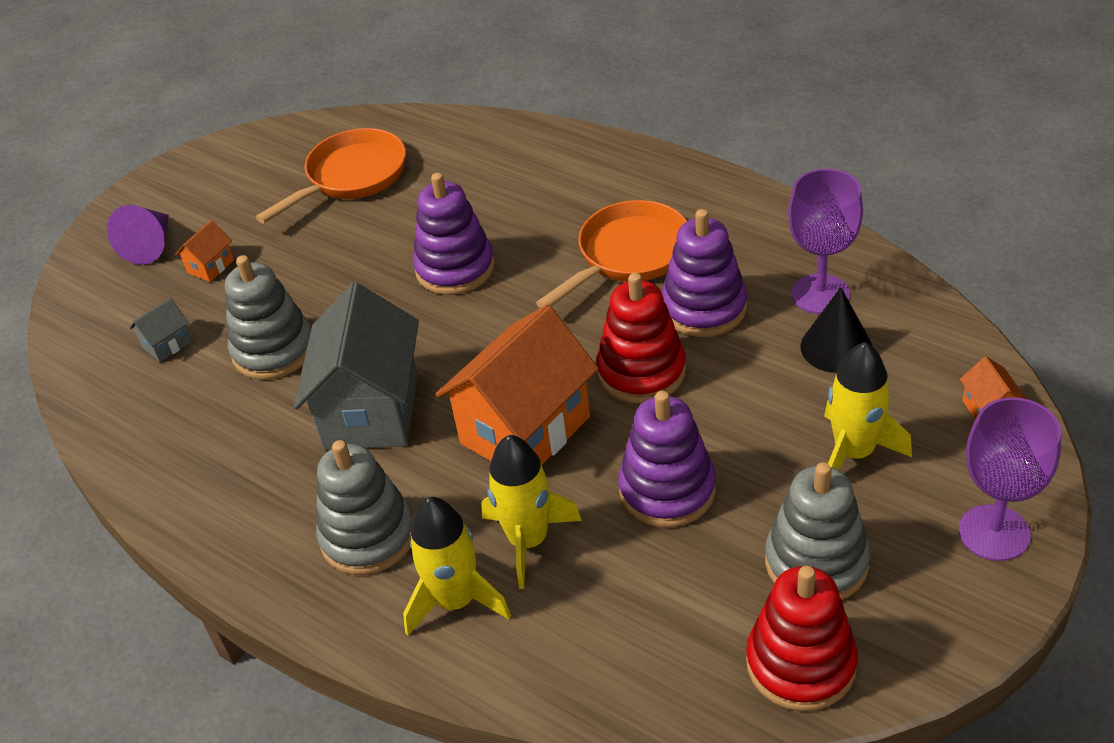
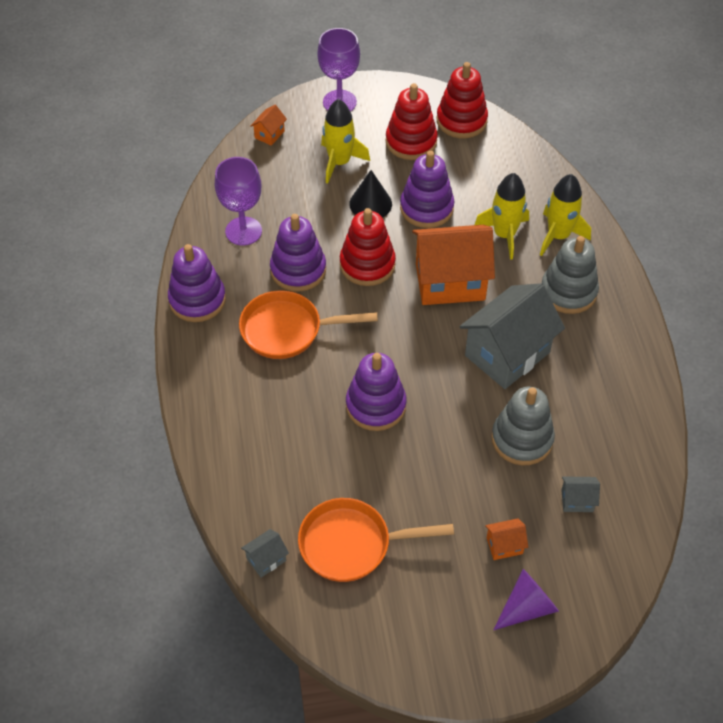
camera: 140 degrees left, 10 degrees up
grey stacking toy [765,462,870,600] -> red stacking toy [386,83,438,160]
black cone [800,287,872,373] -> black cone moved to [349,170,392,218]
none -> purple stacking toy [168,244,226,322]
none -> grey house [241,529,289,578]

